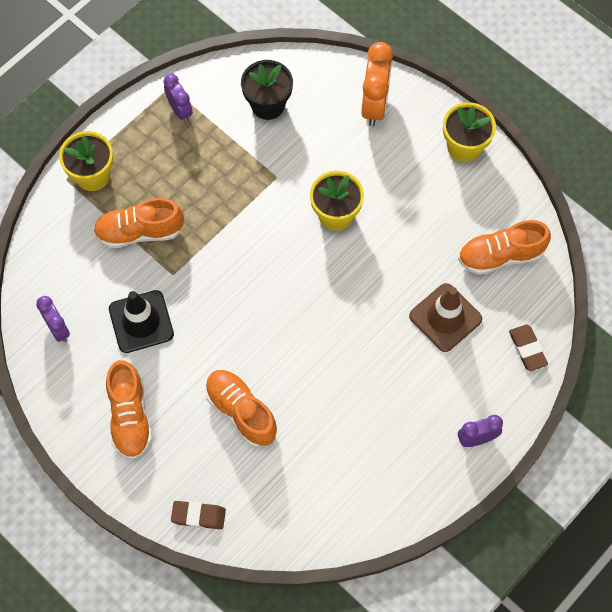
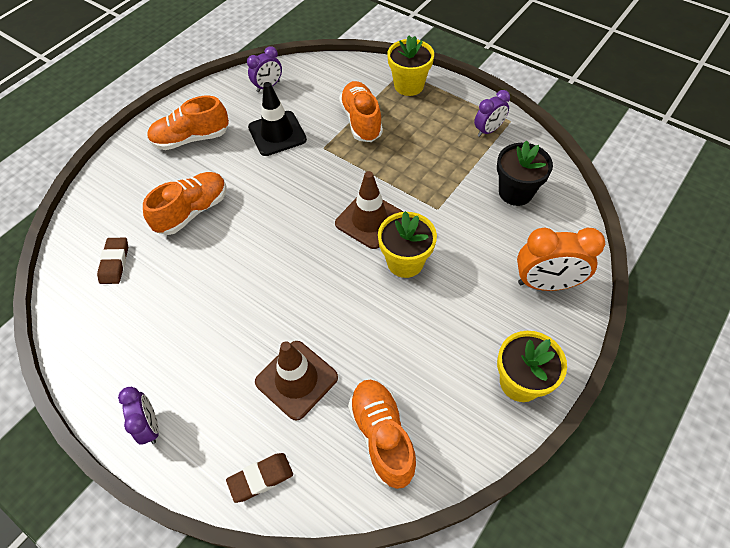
camera: 85 degrees right, 10 degrees down
brown eraser [171,501,226,529] -> brown eraser moved to [97,238,128,284]
none -> brown traffic cone [335,171,403,249]

